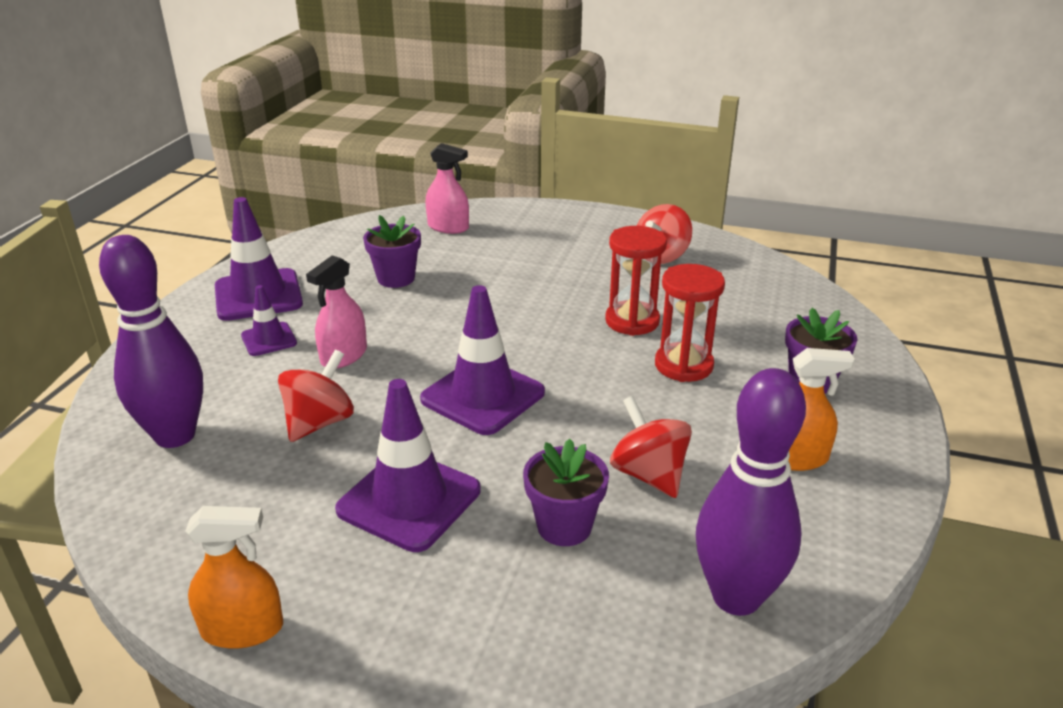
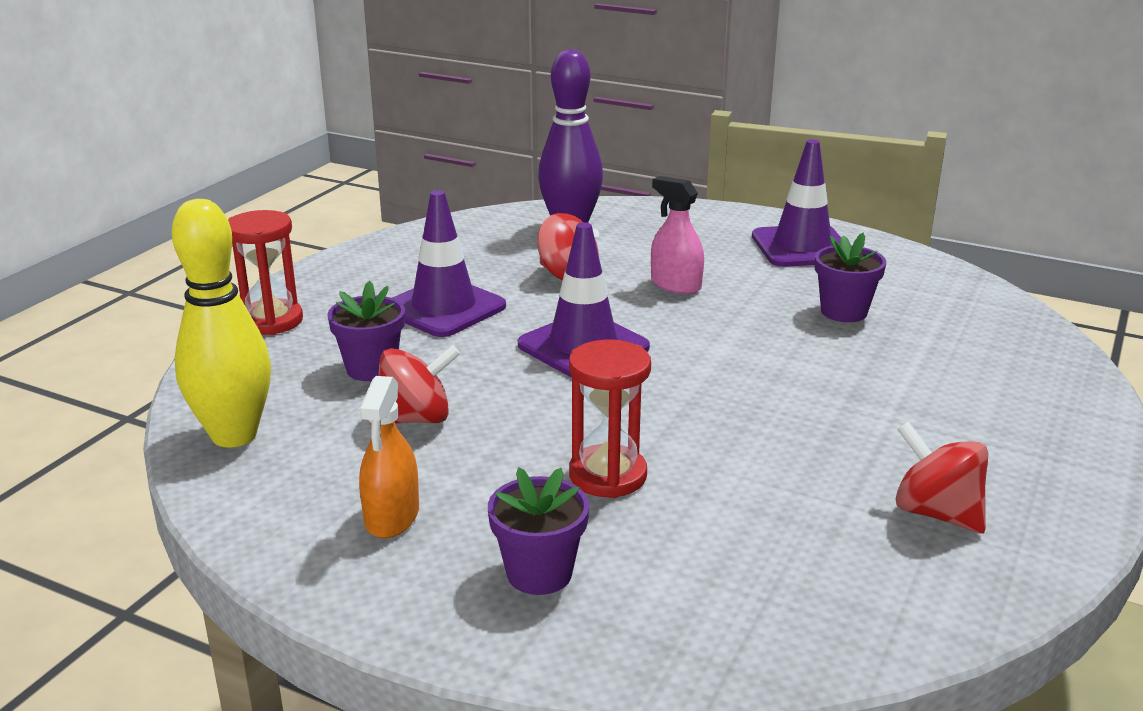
camera: 100 degrees right, 5 degrees down
orange spray bottle [185,506,283,649] -> none
purple traffic cone [241,285,297,356] -> none
pink spray bottle [426,143,469,234] -> none
red hourglass [605,226,667,336] -> red hourglass moved to [228,210,303,335]
purple bowling pin [696,368,806,616] -> yellow bowling pin [172,199,271,448]

